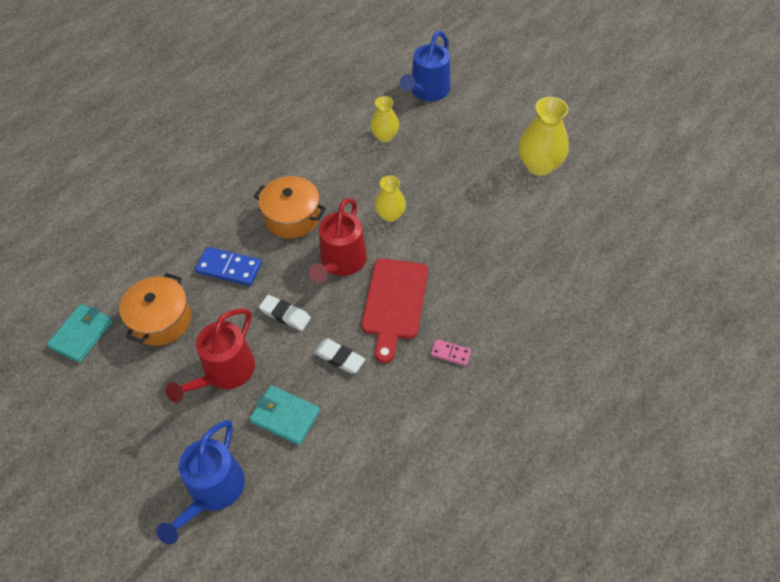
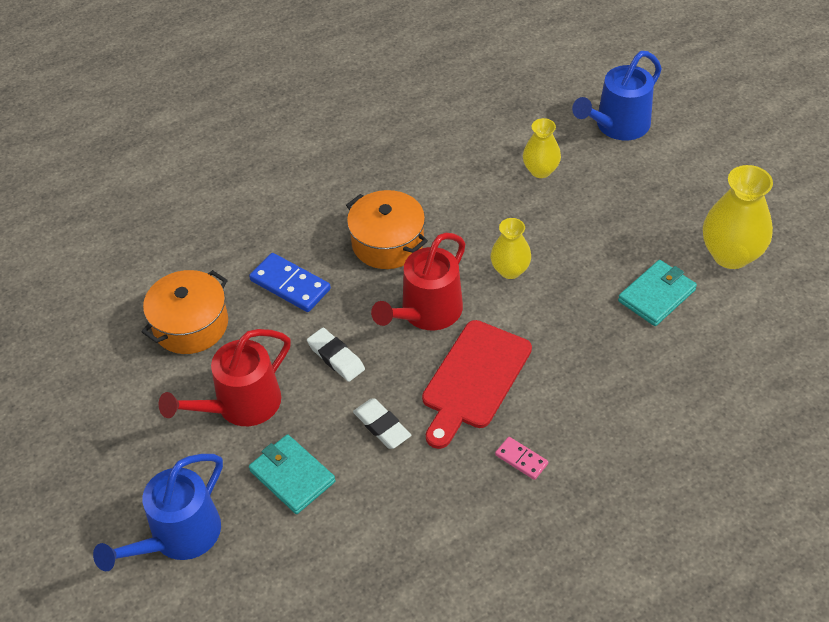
camera: 20 degrees right, 5 degrees down
turquoise wallet [47,304,113,363] -> turquoise wallet moved to [618,260,697,326]

